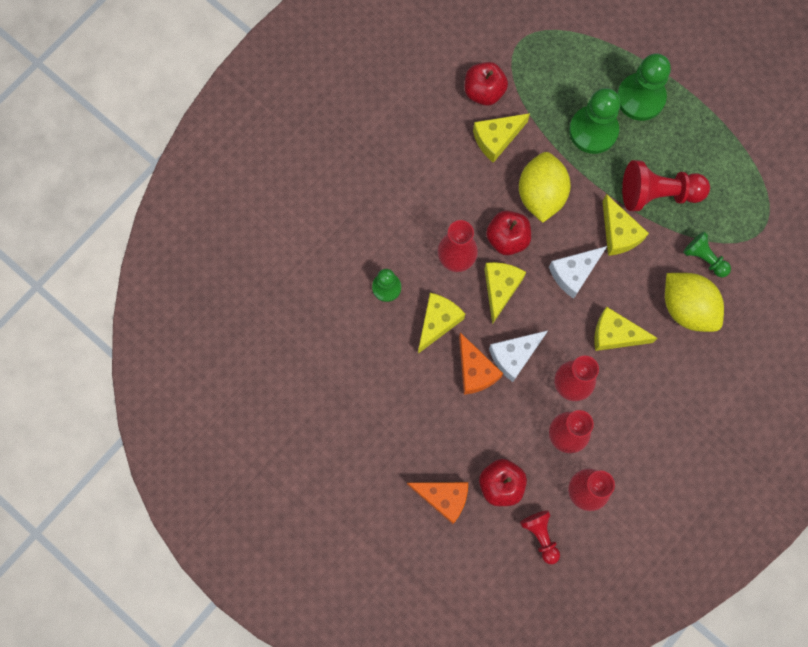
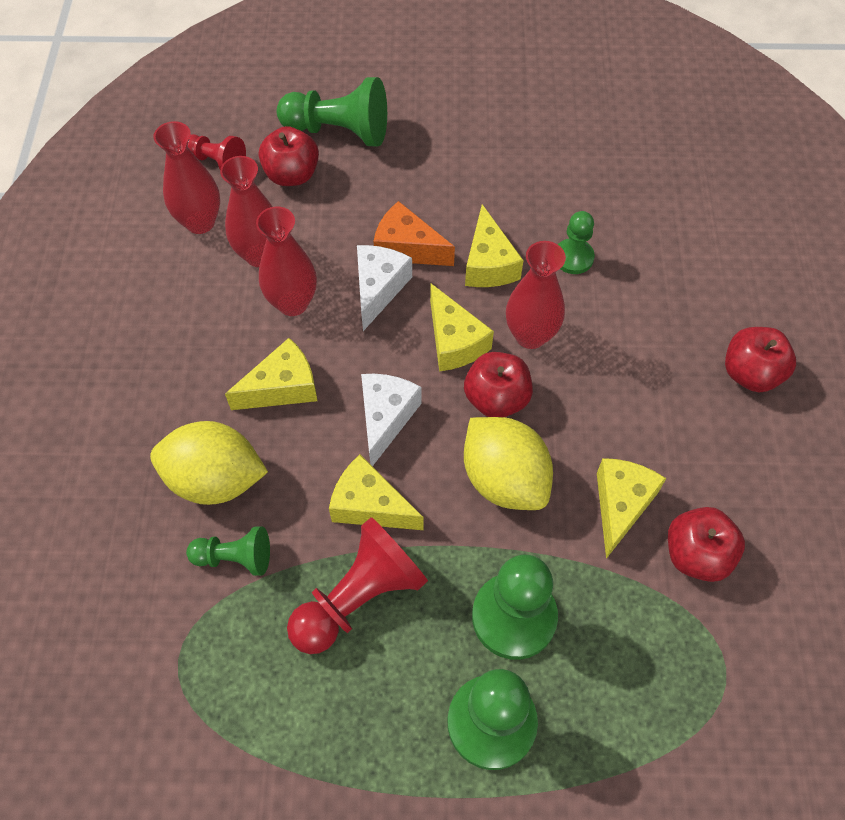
camera: 140 degrees right, 15 degrees down
orange cheese [407,482,468,524] -> green pawn [277,77,387,146]
none -> red apple [725,327,796,392]

